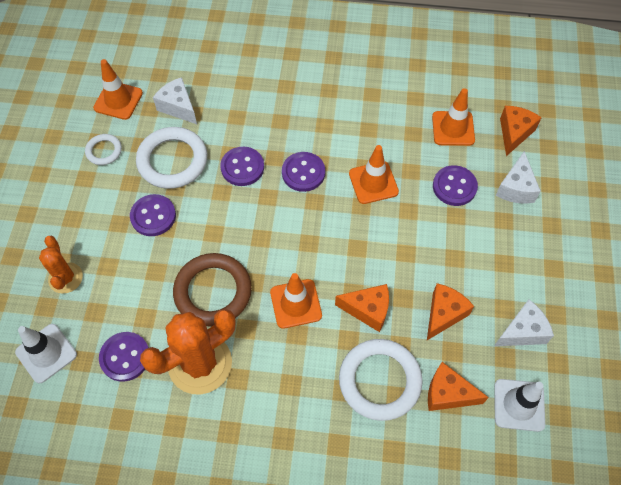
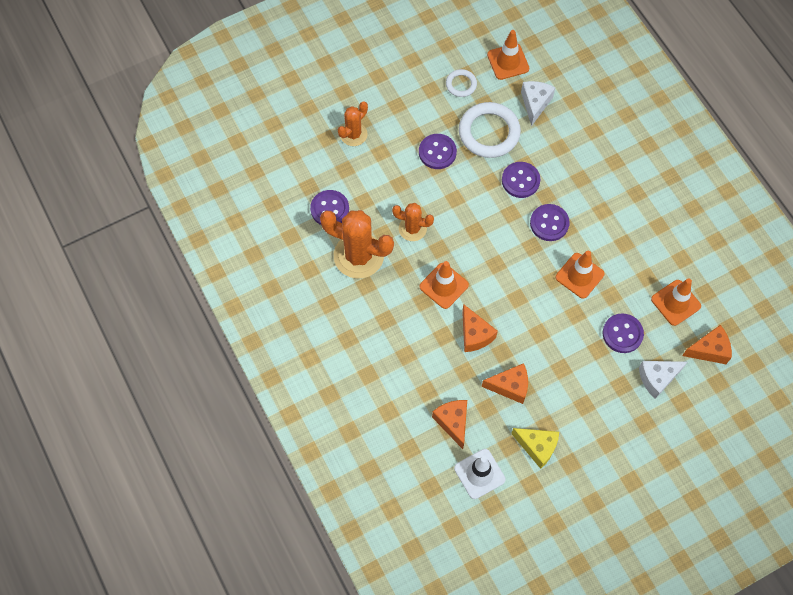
camera: 55 degrees right, 5 degrees up
white traffic cone [15,324,77,383] -> none
brown ring [173,253,252,327] -> orange cactus [392,203,434,241]
white ring [339,339,423,421] -> none
white cheese [494,299,554,346] -> yellow cheese [511,428,559,469]

